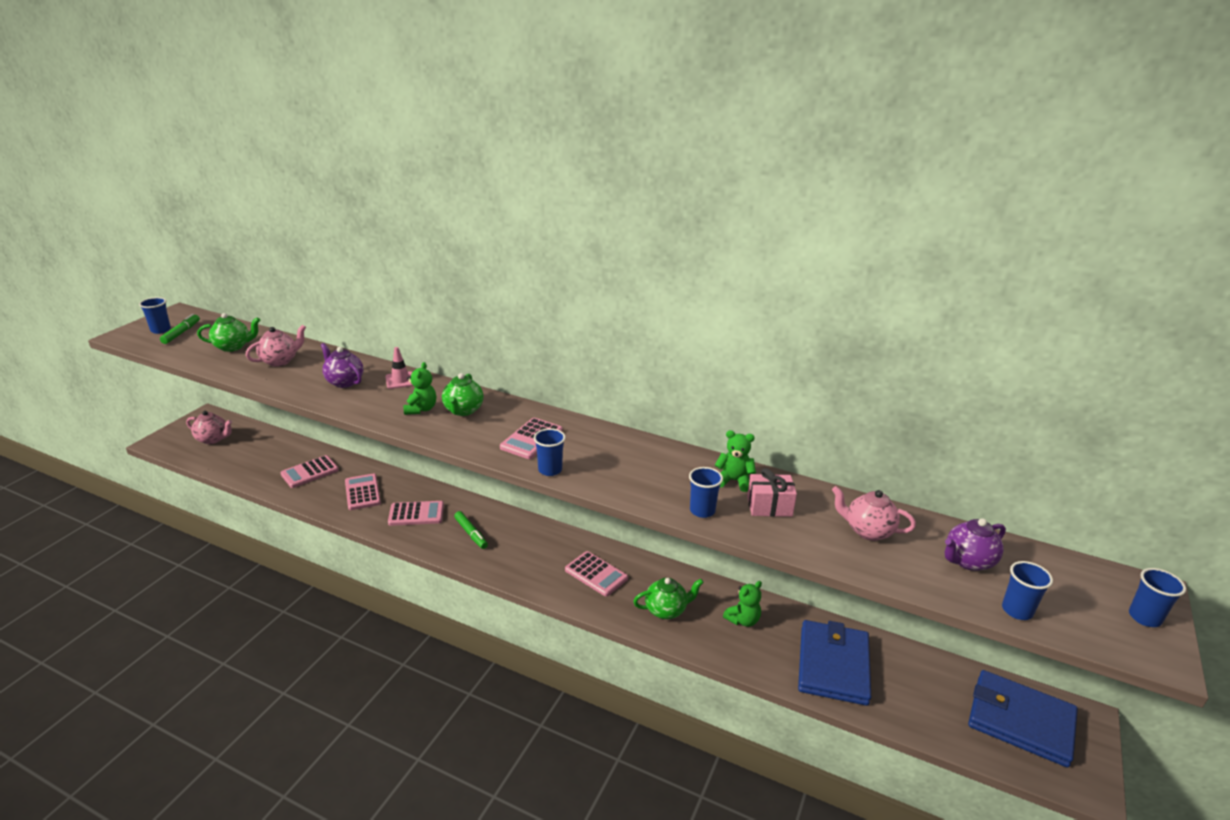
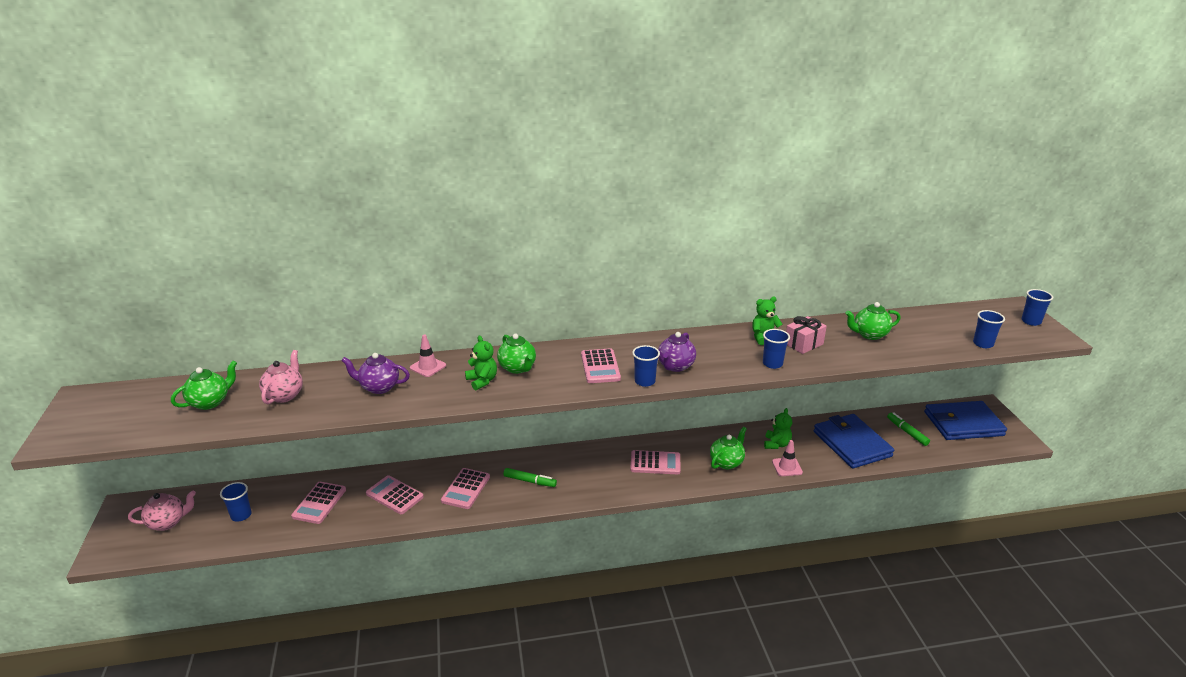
camera: 35 degrees left, 0 degrees up
blue cup [139,297,171,334] -> blue cup moved to [220,482,251,521]
green marker [160,314,200,344] -> green marker moved to [887,412,930,446]
pink calculator [388,501,444,526] -> pink calculator turned 150 degrees clockwise [441,468,490,509]
pink teapot [832,486,916,541] -> green teapot [845,302,901,340]
purple teapot [945,518,1006,571] -> purple teapot moved to [658,332,696,372]
none -> pink traffic cone [772,440,803,476]

